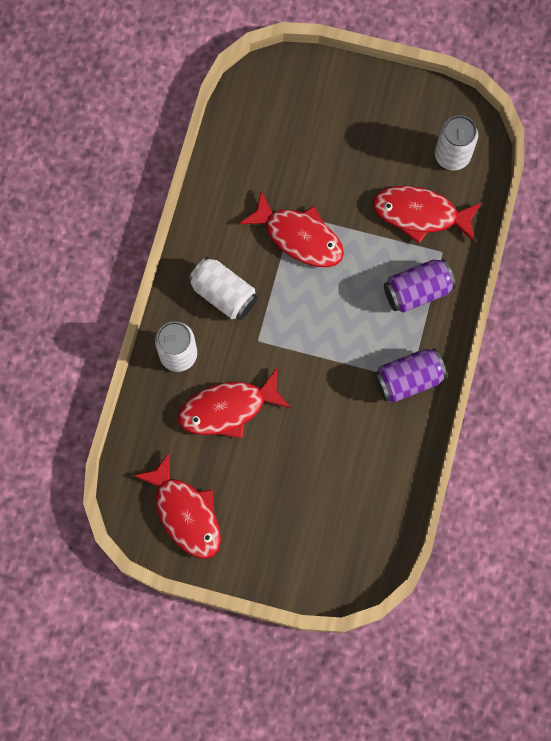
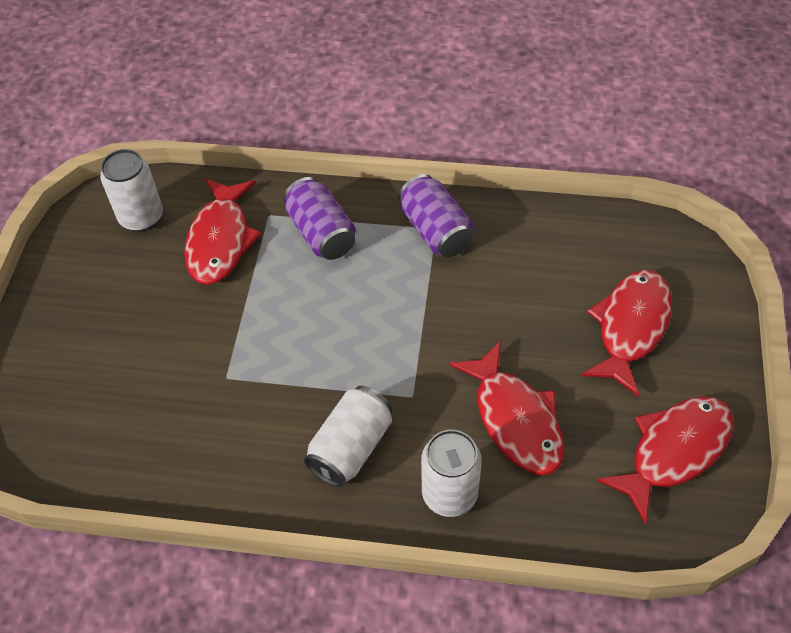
camera: 95 degrees left, 20 degrees down
red fish [239,190,344,267] -> red fish moved to [581,270,672,397]

